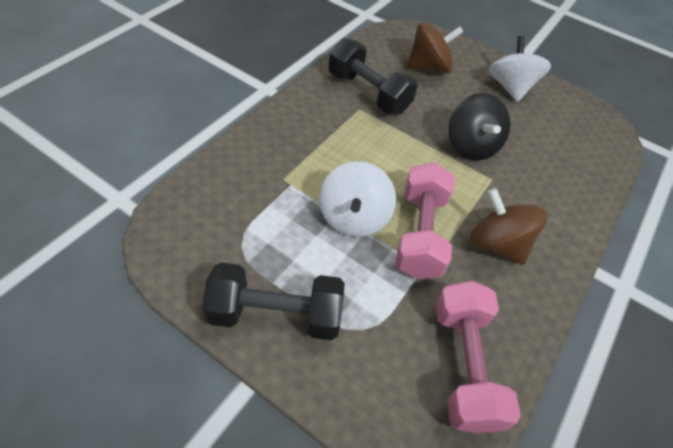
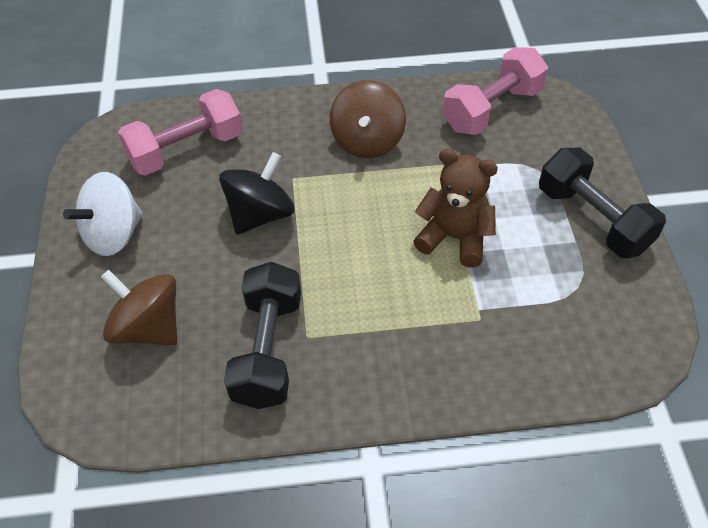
camera: 125 degrees left, 0 degrees up
white spinning top [319,161,396,237] -> brown teddy bear [413,149,498,268]
pink dumbbell [396,163,455,279] -> pink dumbbell moved to [118,89,243,176]

